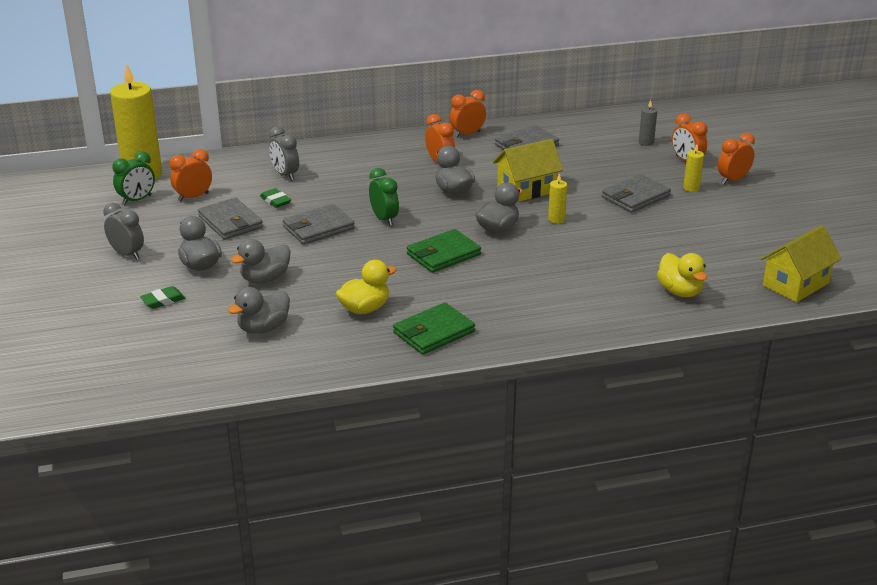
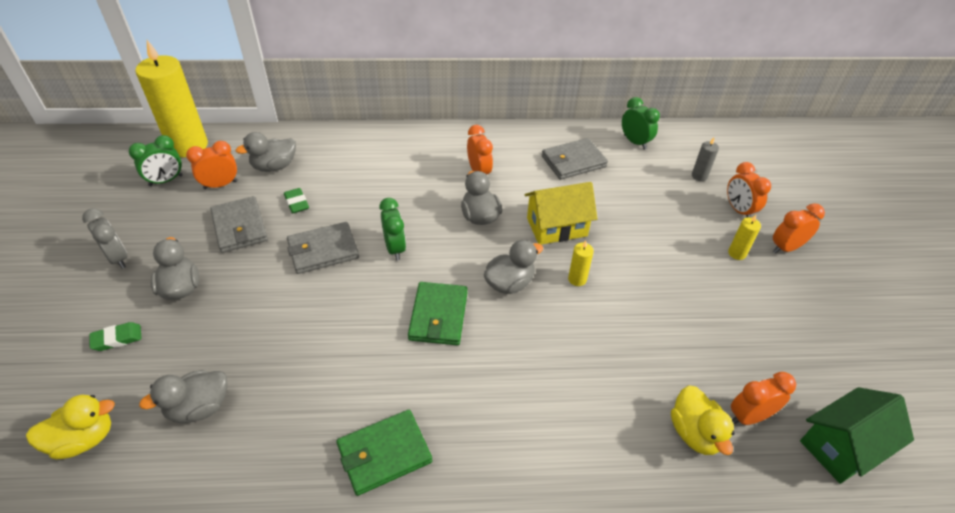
camera: 10 degrees right, 15 degrees up
grey duck [231,239,291,283] -> grey duck moved to [236,132,296,172]
grey clock [269,126,299,181] -> none
yellow duck [336,260,396,314] -> yellow duck moved to [26,395,115,460]
green wallet [407,229,481,273] -> green wallet turned 60 degrees counterclockwise [408,282,468,345]
orange clock [450,90,486,138] -> orange clock moved to [731,372,796,425]
grey wallet [602,174,671,213] -> none
yellow house [760,225,841,302] -> green house [800,387,914,484]
none -> green clock [622,97,660,150]

